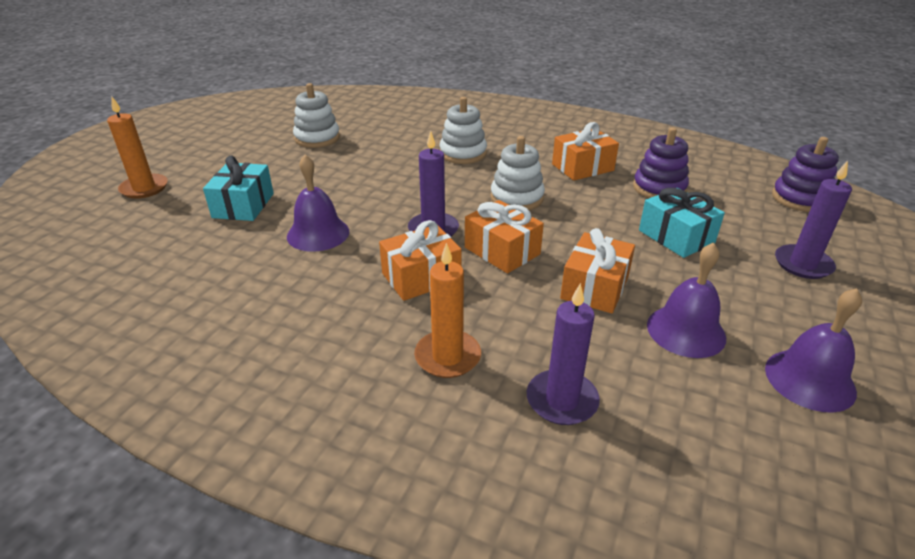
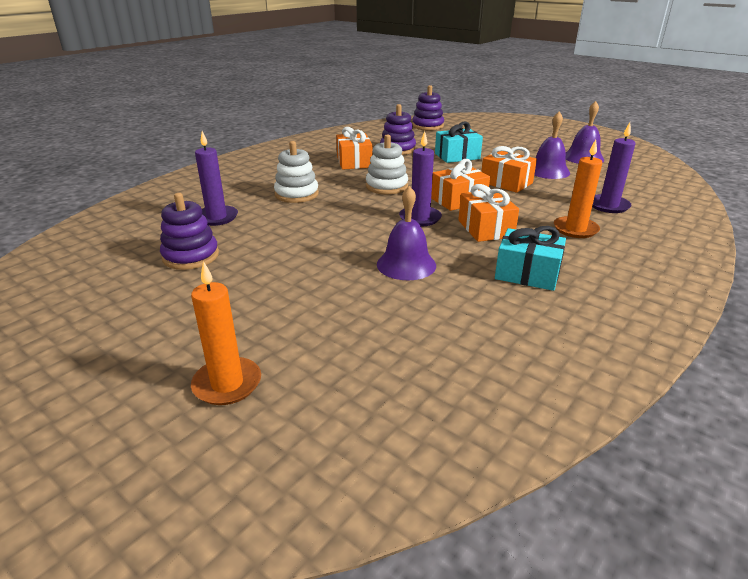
camera: 75 degrees left, 5 degrees down
turquoise gift [203,156,274,221] -> turquoise gift moved to [495,226,566,291]
white stacking toy [293,83,340,148] -> purple stacking toy [160,193,219,270]
purple candle [775,161,852,279] -> purple candle moved to [195,131,238,226]

